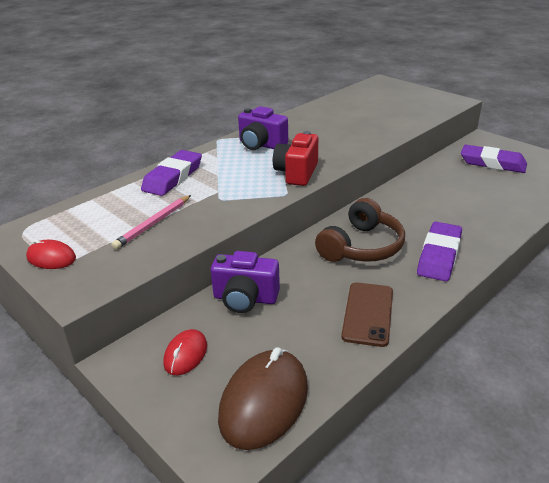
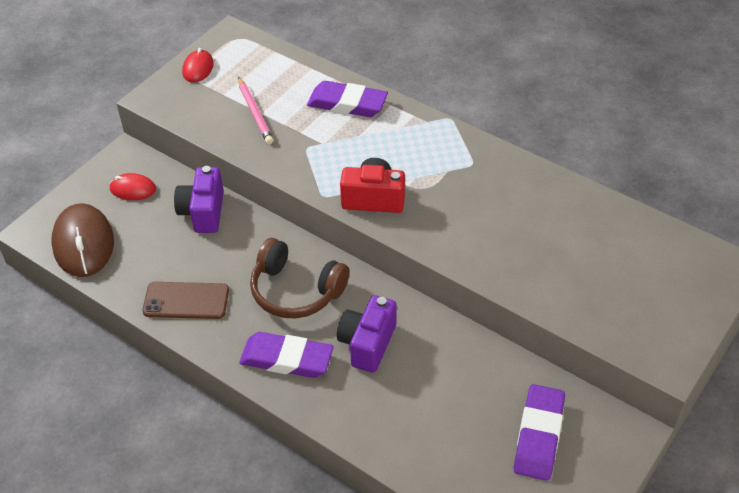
camera: 80 degrees right, 15 degrees up
pink pencil [111,195,191,249] -> pink pencil turned 135 degrees counterclockwise [238,77,273,144]
brown mouse [218,347,308,450] -> brown mouse turned 60 degrees clockwise [51,203,114,277]
purple camera [238,106,288,150] -> purple camera moved to [337,295,396,373]

